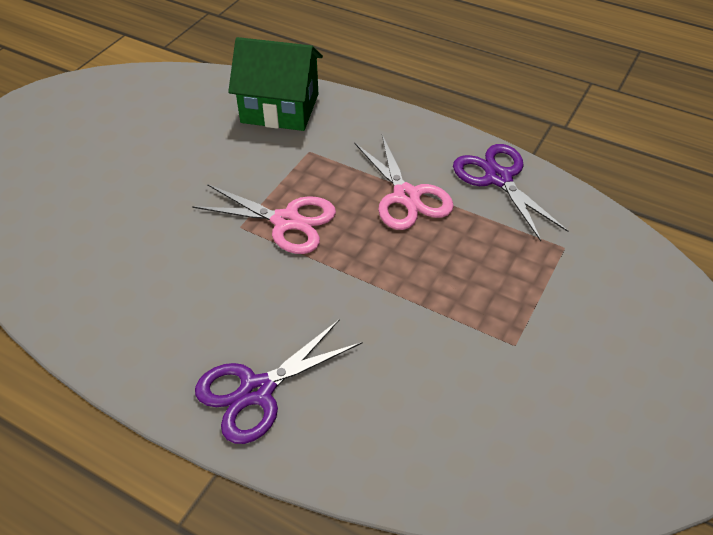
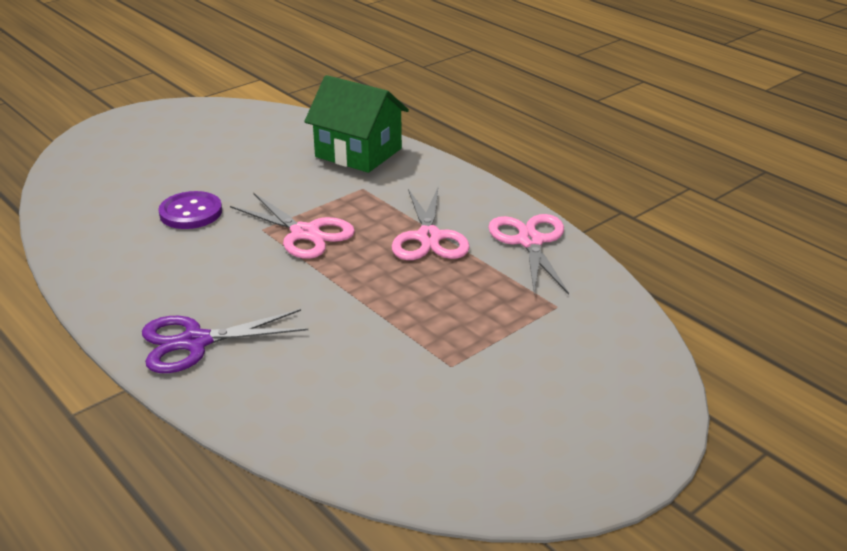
camera: 20 degrees right, 15 degrees down
purple scissors [453,144,568,241] -> pink scissors [488,214,569,294]
none -> purple button [158,191,222,229]

